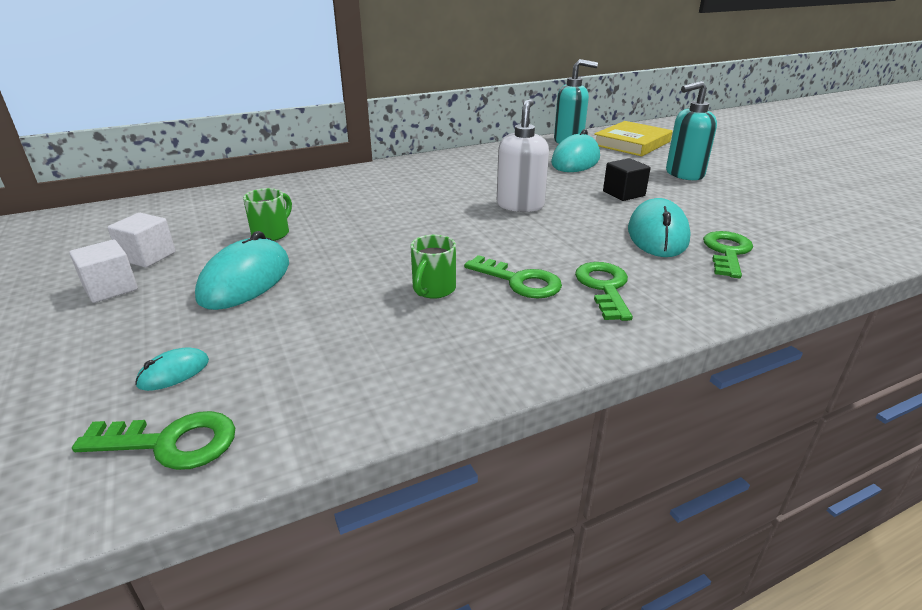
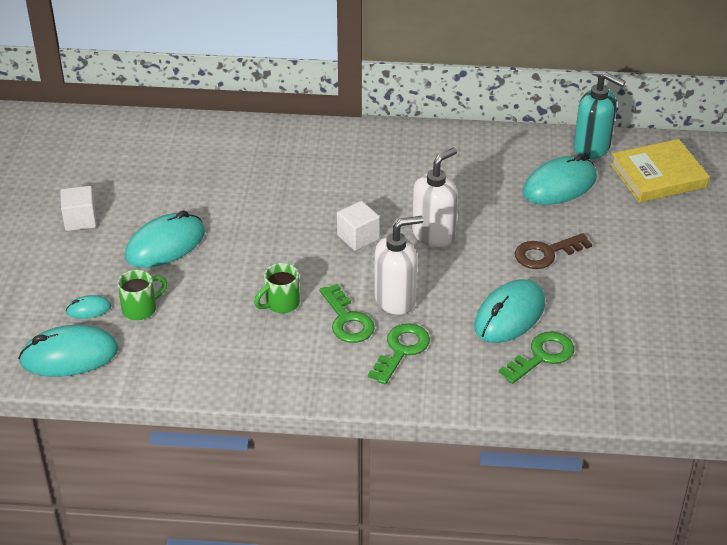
camera: 30 degrees right, 10 degrees up
green key [72,411,235,470] -> turquoise mouse [18,325,118,377]
white cube [107,213,176,268] -> white cube moved to [337,201,380,251]
green mug [243,188,292,241] -> green mug moved to [117,270,167,320]
black cube [603,158,651,201] -> brown key [515,233,592,269]
turquoise soap dispenser [666,81,717,180] -> none
none -> white soap dispenser [374,216,423,315]

